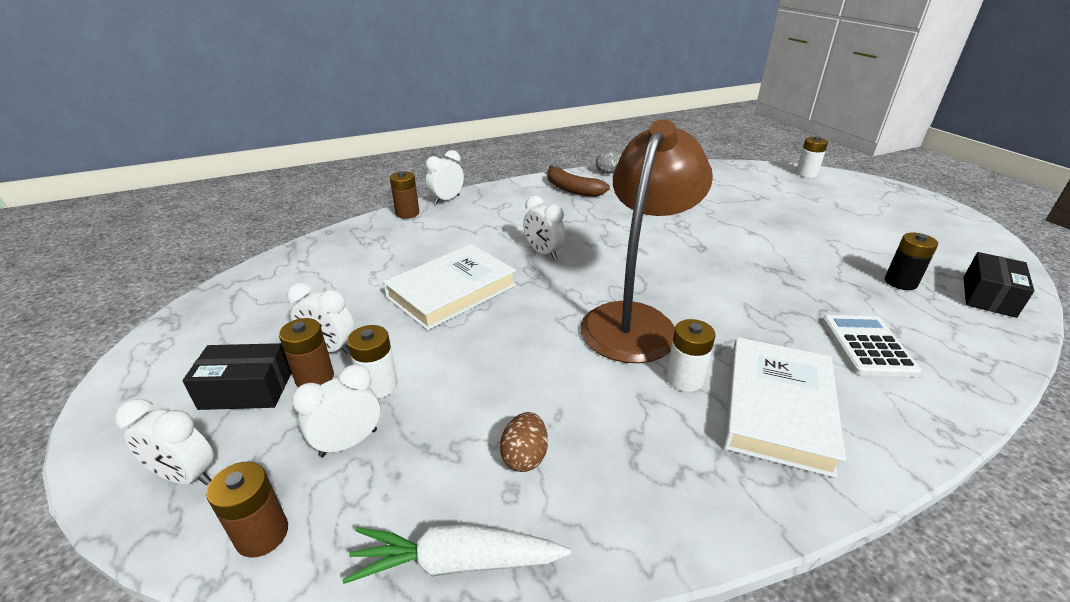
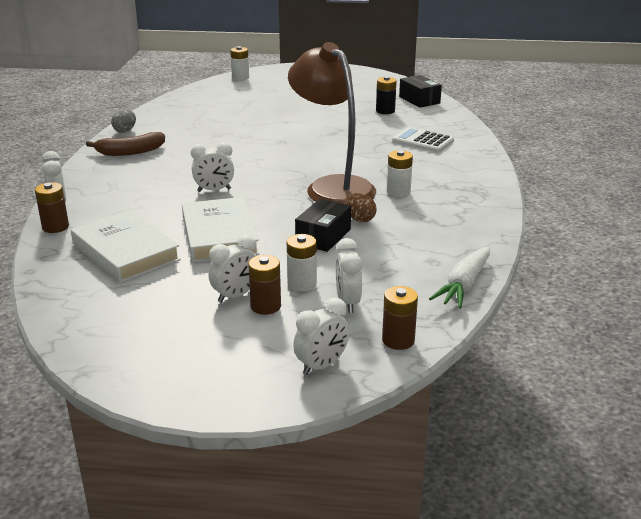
camera: 60 degrees left, 5 degrees down
black box [182,343,292,410] -> black box moved to [295,199,351,252]
brown egg [500,412,548,472] -> brown egg moved to [343,193,377,222]
white book [723,337,846,478] -> white book moved to [71,210,181,283]

